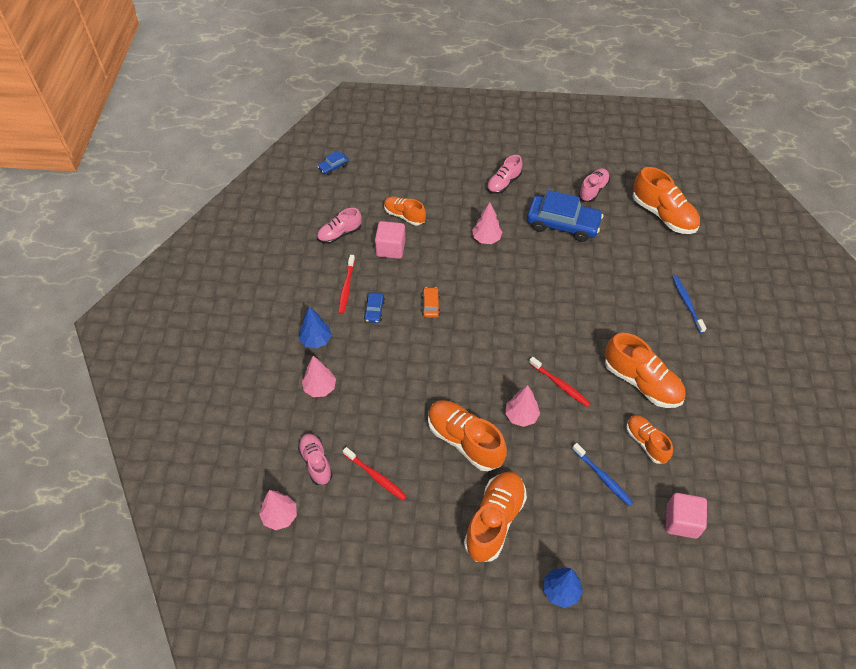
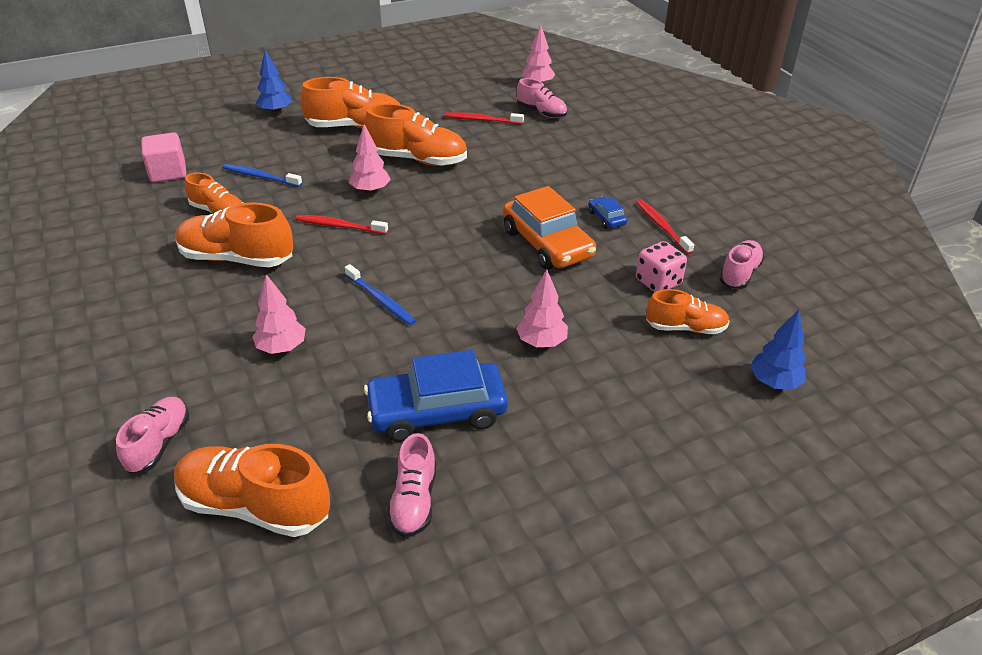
camera: 150 degrees right, 15 degrees down
blue tree [299,307,332,349] -> blue tree moved to [750,309,806,390]
pink tree [302,356,336,397] -> pink tree moved to [252,274,306,354]
blue car [317,151,349,175] -> none
pink cube [375,221,405,259] -> pink dice [636,241,687,292]
orange car [422,287,440,318] -> orange car [503,186,596,269], size x2.22
orange shoe [464,471,527,562] -> orange shoe turned 90 degrees counterclockwise [300,77,400,129]
pink shoe [487,155,522,194] -> pink shoe moved to [116,397,189,474]
blue toothbrush [672,276,706,333] -> blue toothbrush moved to [345,264,416,325]

